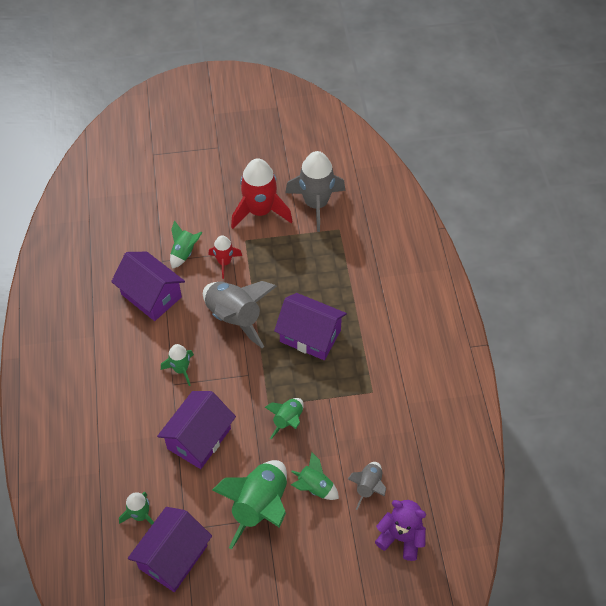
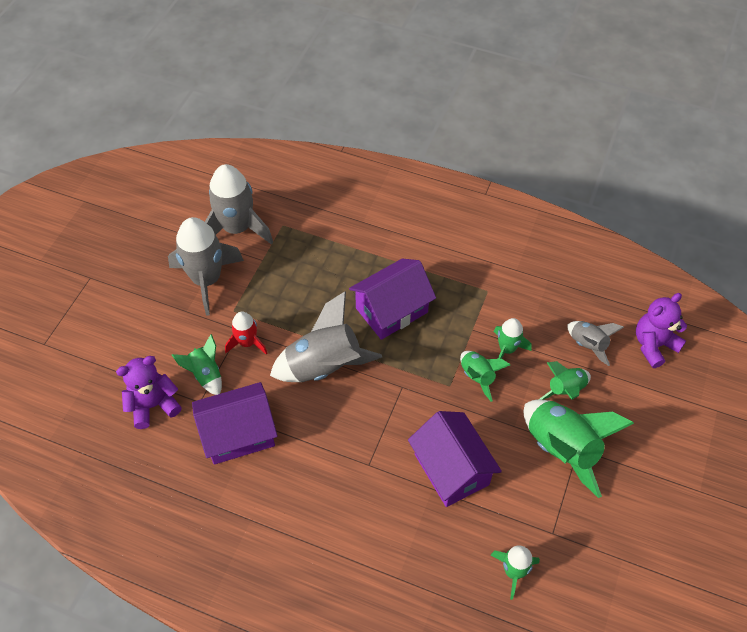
camera: 60 degrees left, 0 degrees up
purple house [128,507,212,592] -> none
green rocket [161,344,194,386] -> green rocket moved to [494,318,532,359]
red rocket [231,158,292,229] -> grey rocket [168,217,244,316]
none -> purple teddy bear [116,356,182,429]

